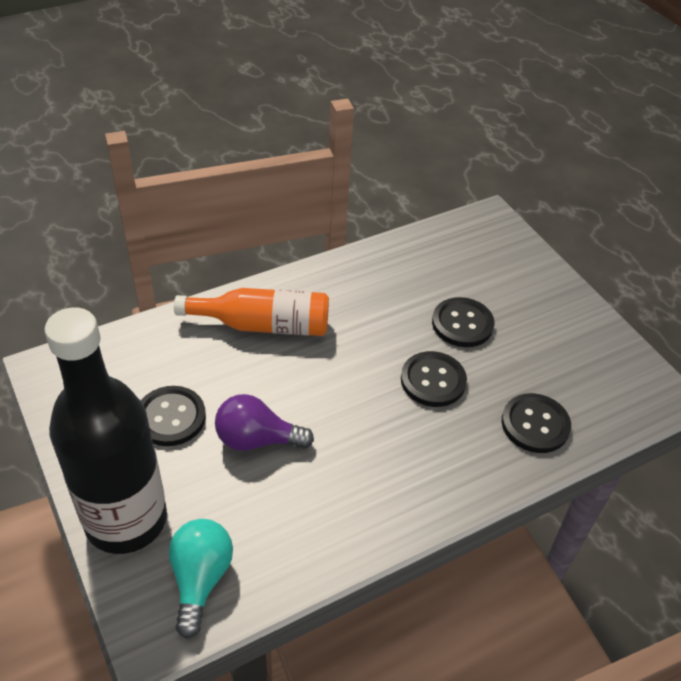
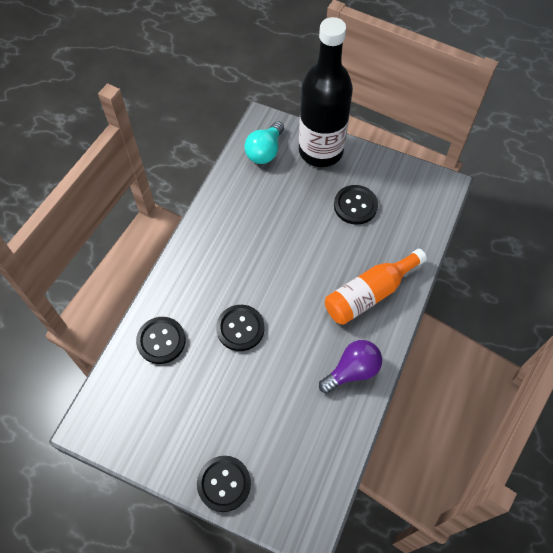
camera: 145 degrees right, 15 degrees up
turquoise light bulb [169,519,233,639] -> turquoise light bulb turned 60 degrees clockwise [244,121,284,164]
purple light bulb [215,394,314,451] -> purple light bulb moved to [319,340,382,393]
black button [432,297,494,347] -> black button moved to [197,456,251,512]

